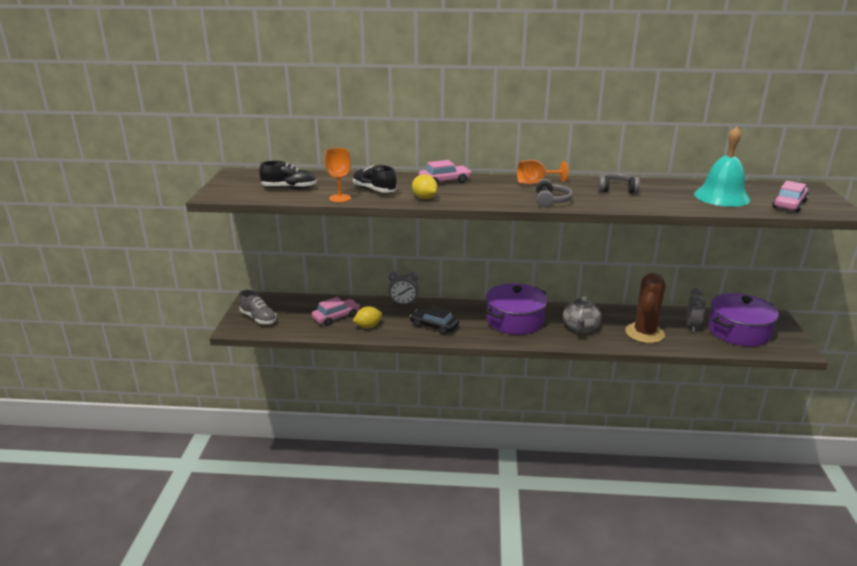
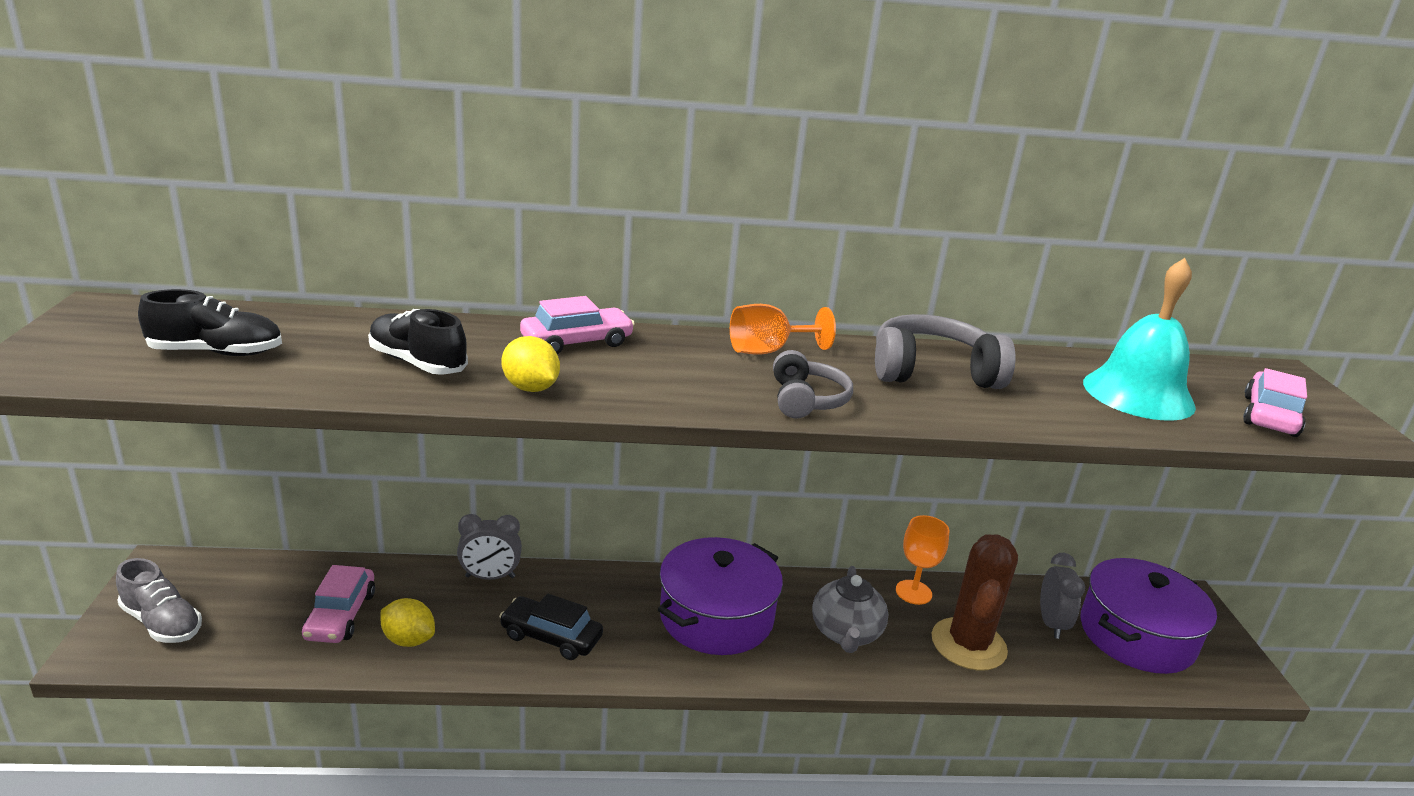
camera: 10 degrees left, 0 degrees up
pink car [312,297,360,326] -> pink car turned 135 degrees clockwise [302,565,375,643]
orange goblet [325,148,351,203] -> orange goblet moved to [896,515,950,605]
yellow lemon [353,306,382,328] -> yellow lemon turned 60 degrees clockwise [380,598,435,647]
grey headphones [598,173,640,193] -> grey headphones [875,314,1016,389], size x1.59

